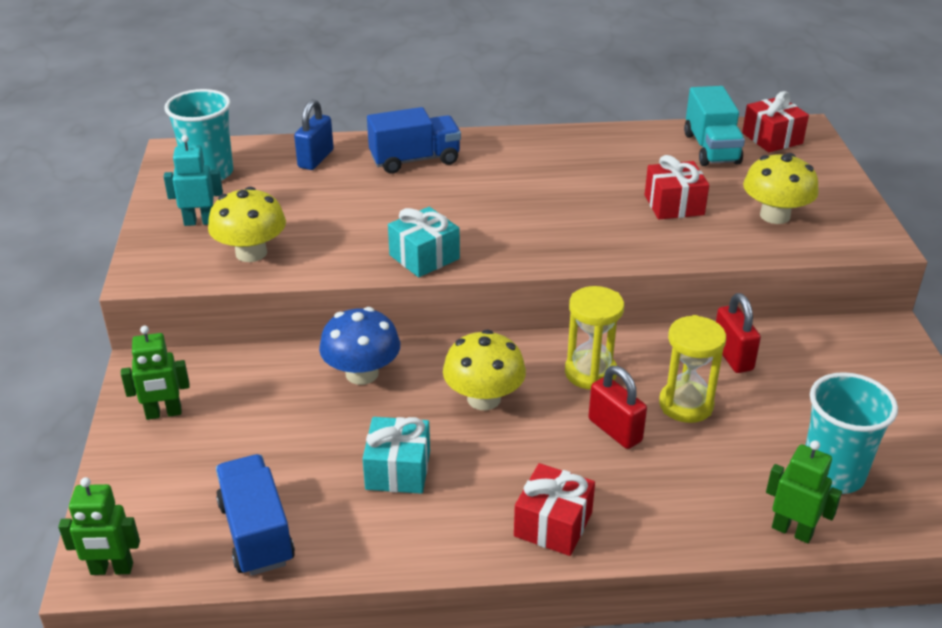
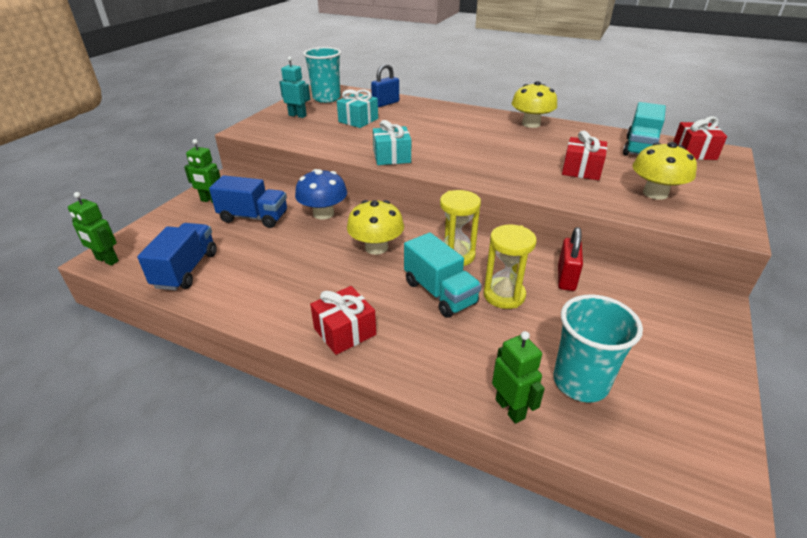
camera: 30 degrees right, 0 degrees up
yellow mushroom [208,187,286,262] -> yellow mushroom moved to [512,81,557,128]
turquoise gift [362,417,430,494] -> turquoise gift moved to [337,89,378,128]
blue truck [367,107,461,174] -> blue truck moved to [209,175,287,228]
red padlock [588,366,647,449] -> turquoise truck [404,232,482,318]

